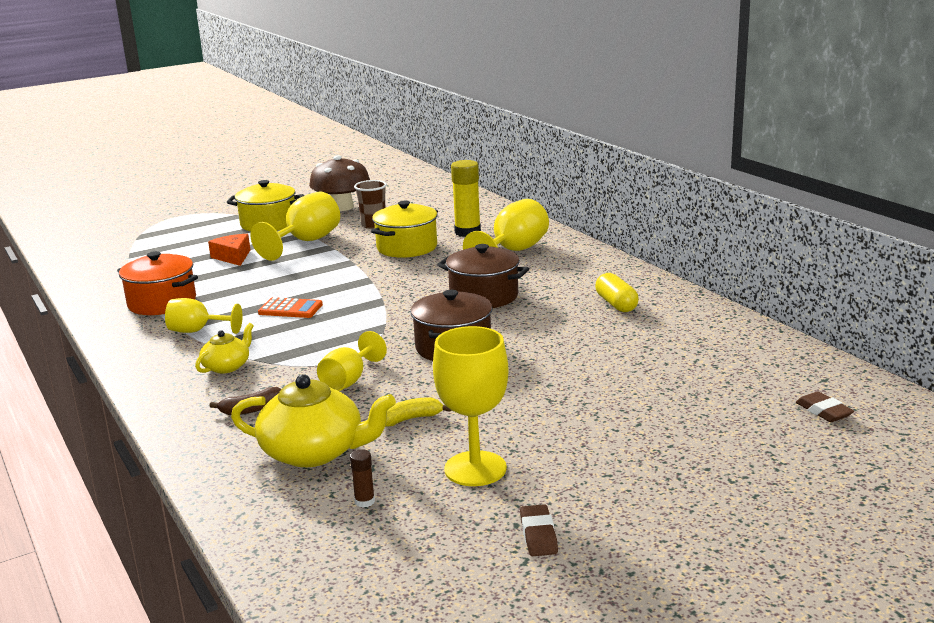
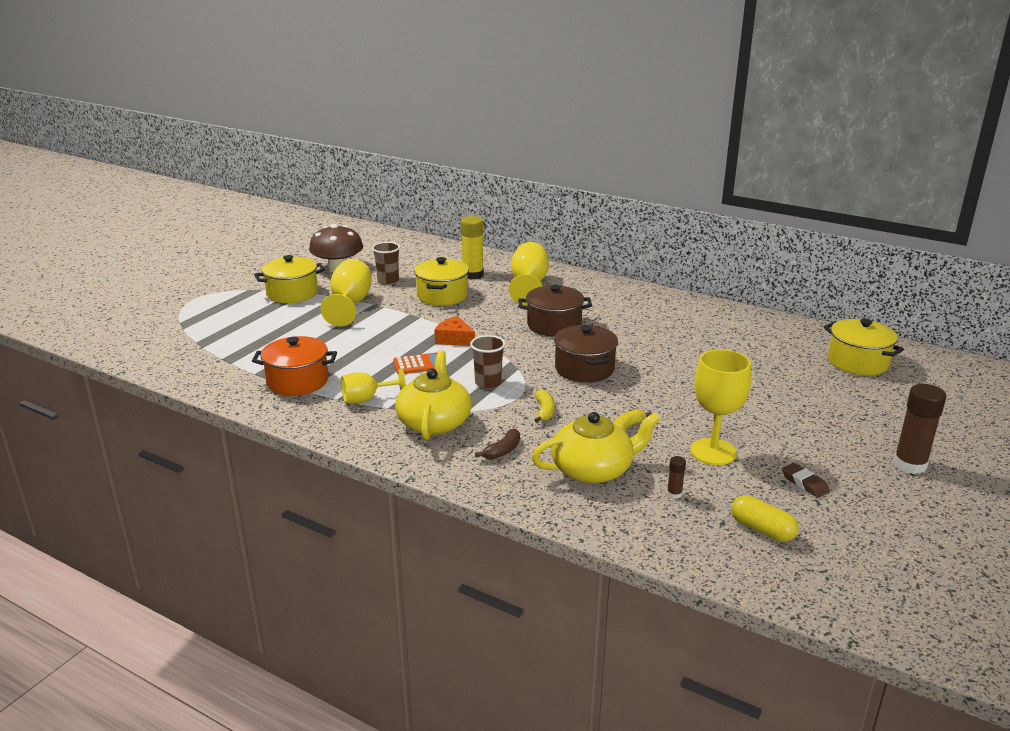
camera: 30 degrees left, 5 degrees up
yellow teapot [195,323,254,373] -> yellow teapot [395,350,471,440], size x1.82
orange cheese [208,234,250,266] -> orange cheese moved to [434,316,475,346]
yellow goblet [317,331,387,391] -> yellow banana [535,389,555,423]
yellow capsule [595,273,639,312] -> yellow capsule moved to [731,495,799,542]
brown eraser [796,391,854,422] -> yellow pot [824,319,904,375]
none -> brown cup [470,335,505,389]
none -> brown glue stick [893,384,947,474]

